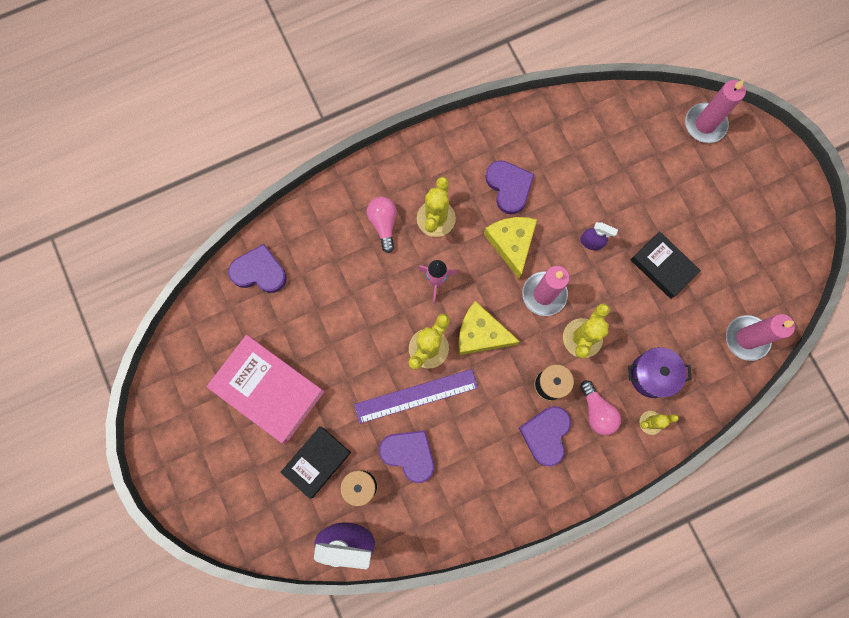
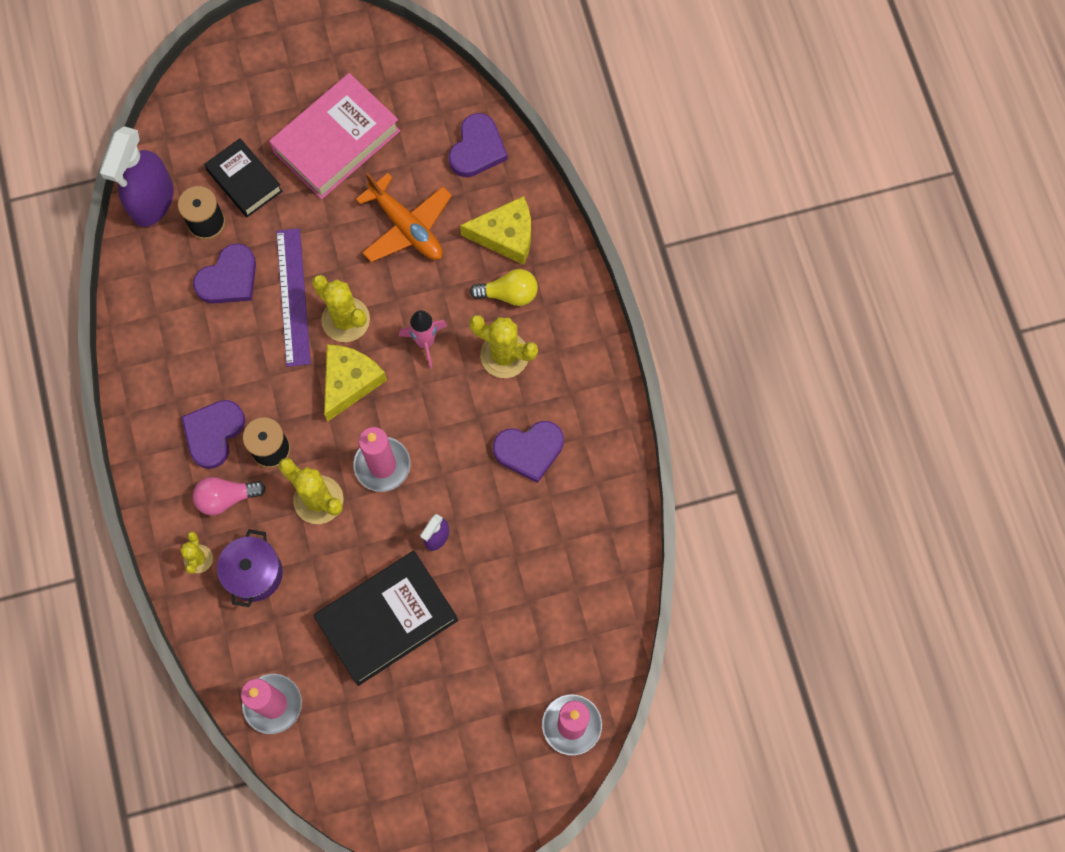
camera: 100 degrees right, 5 degrees down
pink light bulb [367,197,397,253] -> yellow light bulb [470,269,538,306]
yellow cheese [484,217,537,279] -> yellow cheese moved to [460,196,531,265]
purple heart [519,406,571,466] -> purple heart turned 90 degrees counterclockwise [181,400,245,469]
black book [630,231,701,299] -> black book [314,551,458,686], size x1.62
none -> orange plane [356,172,452,262]

